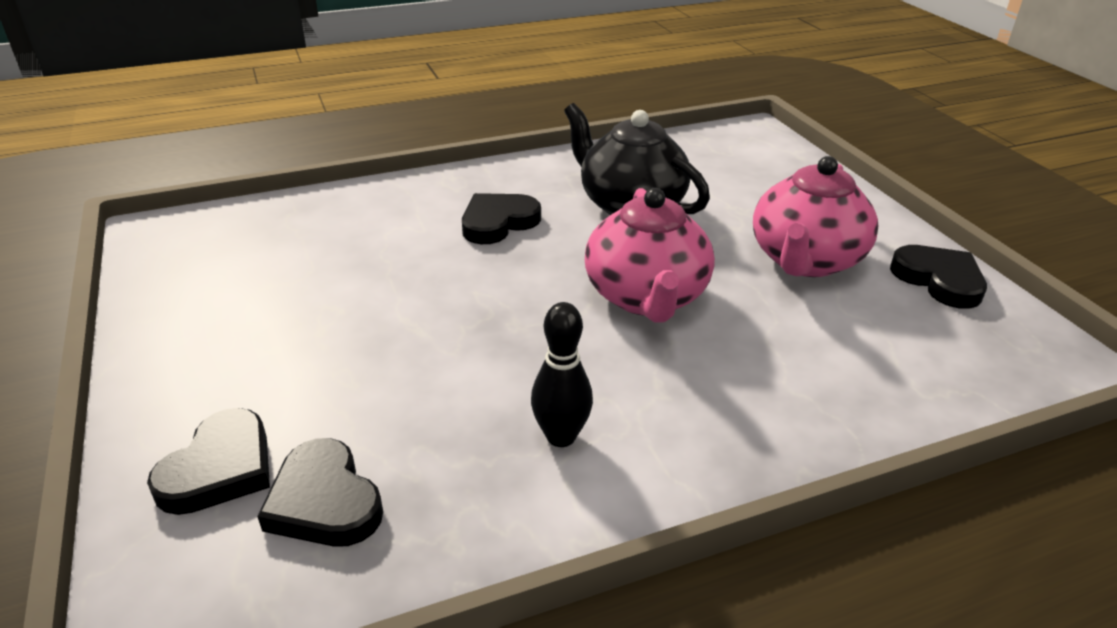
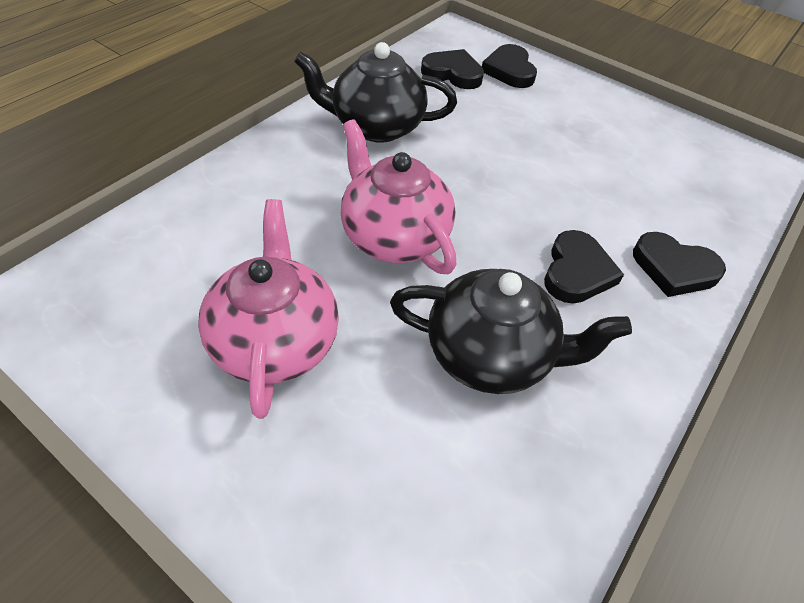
camera: 145 degrees right, 15 degrees up
black bowling pin [531,302,593,447] -> black teapot [294,42,457,143]
black heart [890,245,987,309] -> black heart moved to [633,232,726,297]

